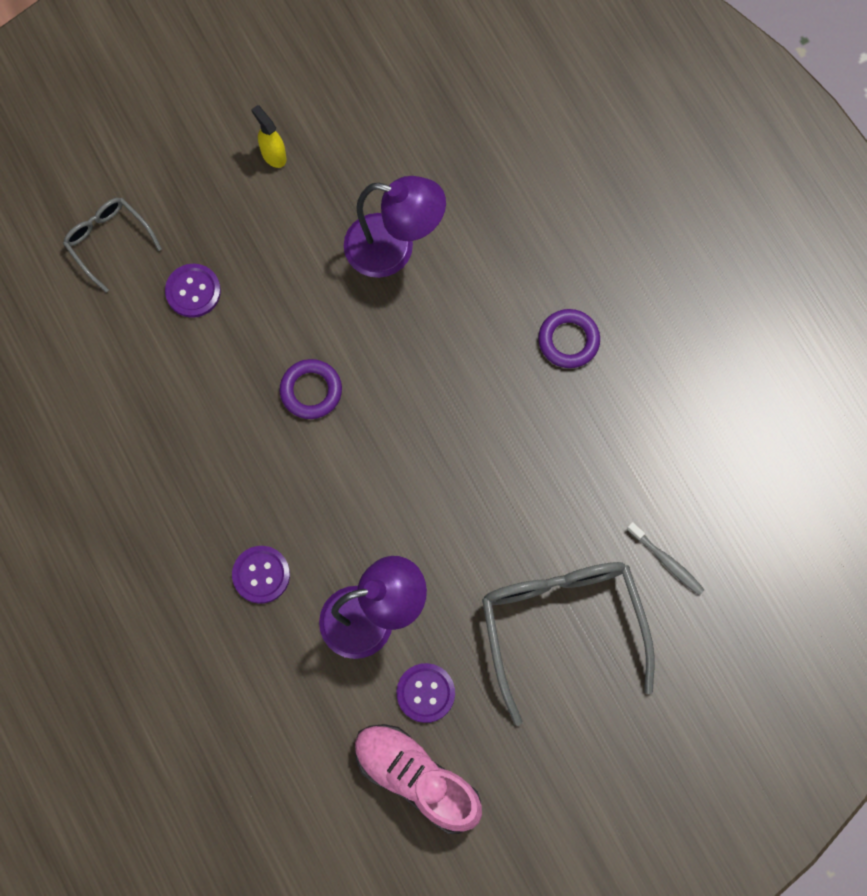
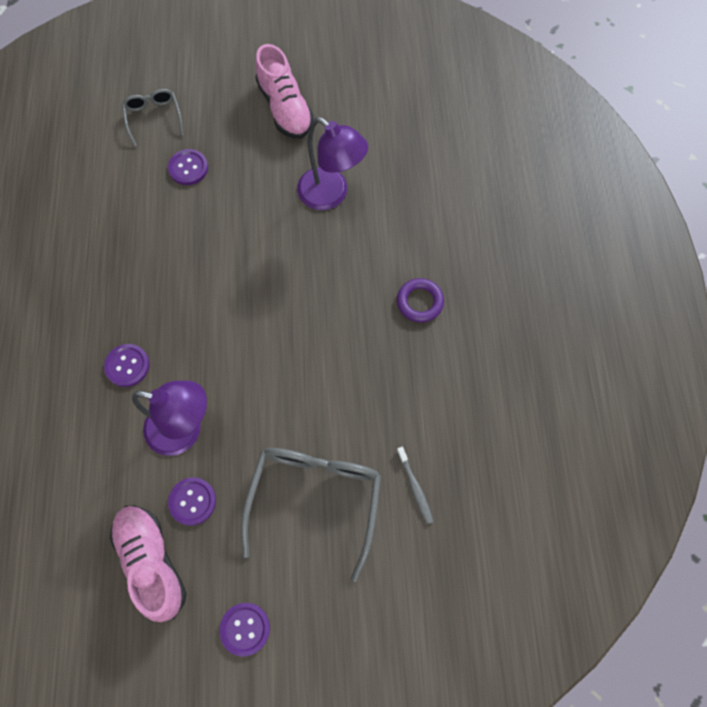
camera: 25 degrees right, 5 degrees down
yellow spray bottle [251,105,286,168] -> pink shoe [255,44,314,139]
purple ring [280,359,342,419] -> none
none -> purple button [219,603,270,656]

